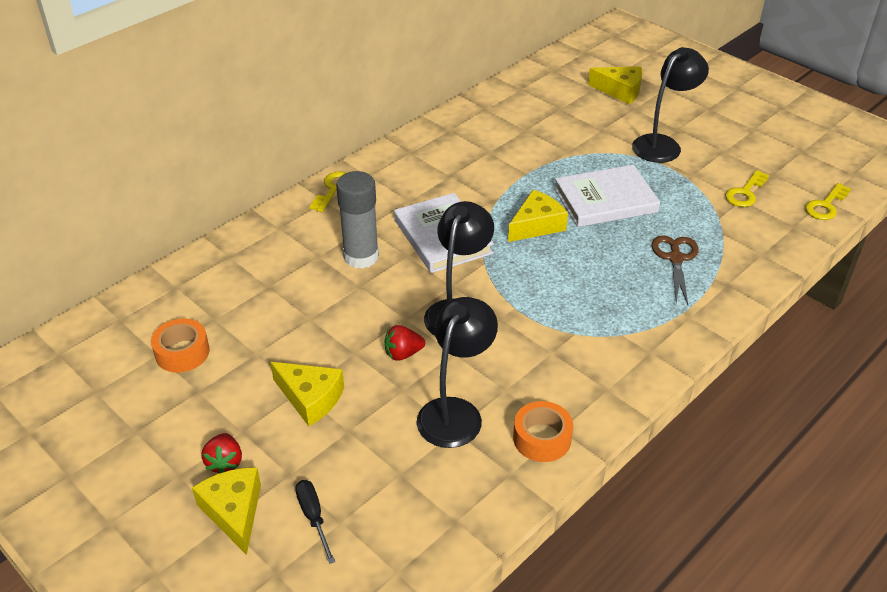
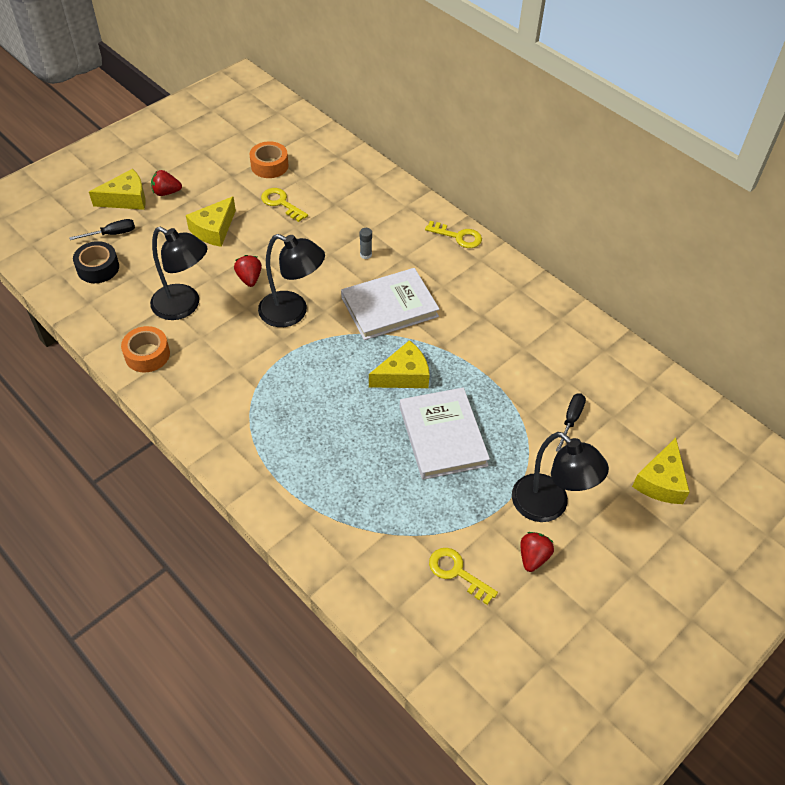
camera: 90 degrees right, 10 degrees up
grey glue stick [336,171,379,269] -> grey glue stick [360,228,372,259], size x0.40
yellow cheese [508,190,568,242] -> yellow cheese turned 75 degrees counterclockwise [369,340,430,388]
brown scissors [652,235,699,305] -> none
yellow key [805,183,851,220] -> yellow key moved to [261,188,308,222]
none -> black tape [73,241,119,283]
none -> red strawberry [520,532,554,572]
none -> black screwdriver [556,393,586,452]

